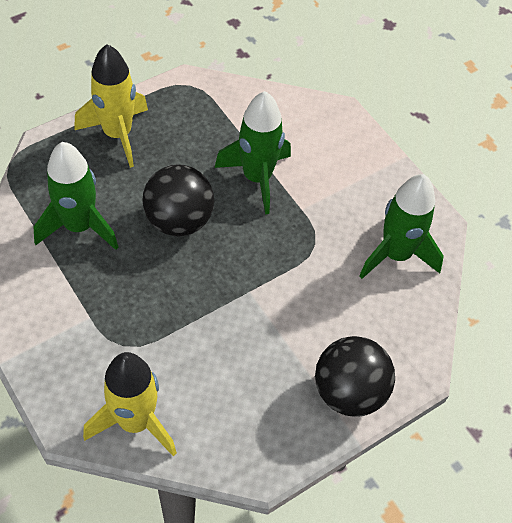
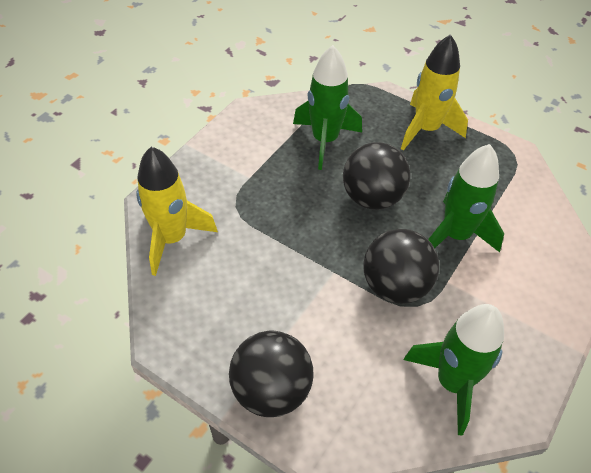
camera: 70 degrees right, 5 degrees down
none -> black ball [363,229,439,304]

